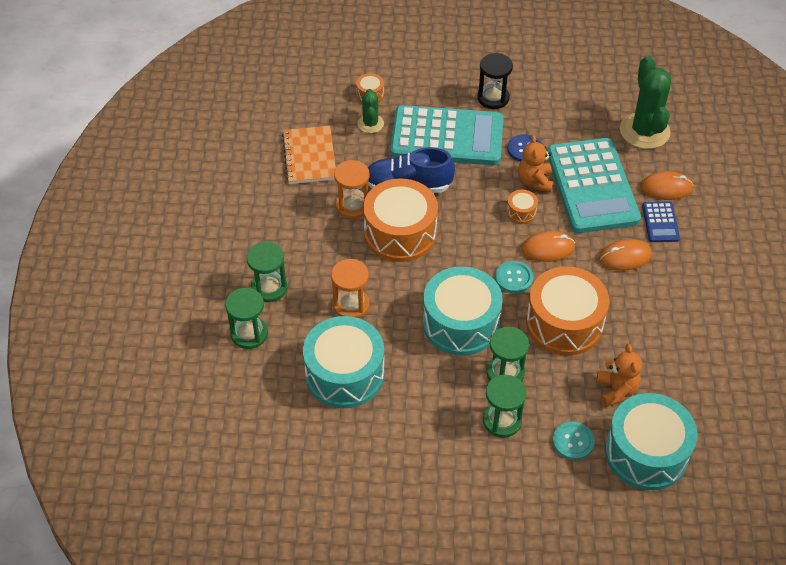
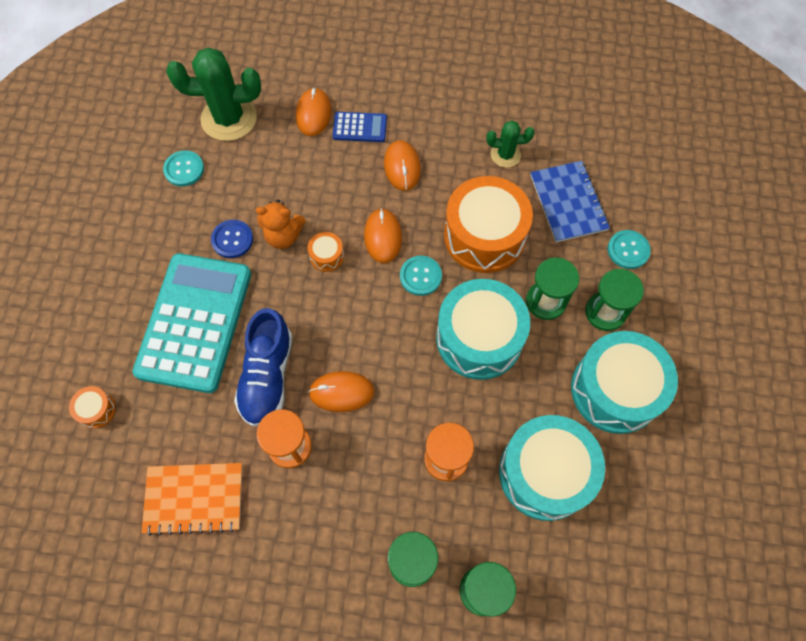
camera: 85 degrees left, 15 degrees up
green cactus [357,89,384,133] -> green cactus moved to [487,121,534,168]
orange drum [363,178,438,262] -> orange mouse [308,371,375,412]
black hourglass [477,53,513,109] -> none
turquoise calculator [547,138,641,233] -> none
orange teddy bear [596,344,642,407] -> blue notebook [530,161,610,242]
turquoise drum [605,393,698,490] -> turquoise drum moved to [571,331,678,434]
none -> turquoise button [163,150,204,187]

